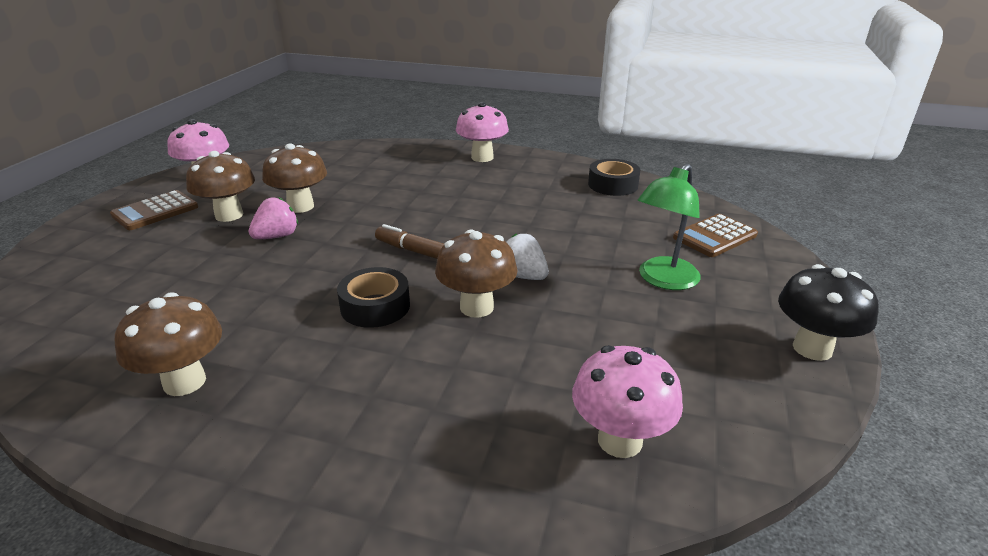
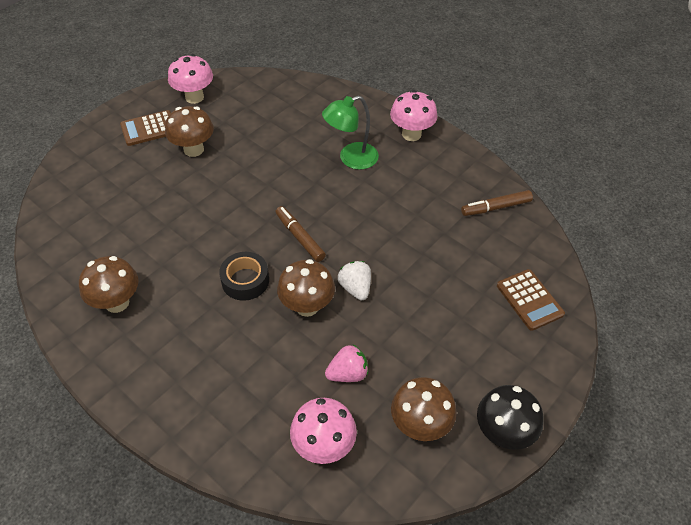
camera: 25 degrees right, 20 degrees up
pink strawberry [248,197,298,239] -> pink strawberry moved to [325,345,368,382]
brown mushroom [262,143,327,213] -> brown mushroom moved to [391,377,457,441]
black tape [588,159,640,196] -> brown marker [461,190,533,216]
green lamp [638,164,701,290] -> green lamp moved to [322,96,379,170]
brown calculator [673,214,758,257] -> brown calculator turned 105 degrees counterclockwise [497,269,565,331]

